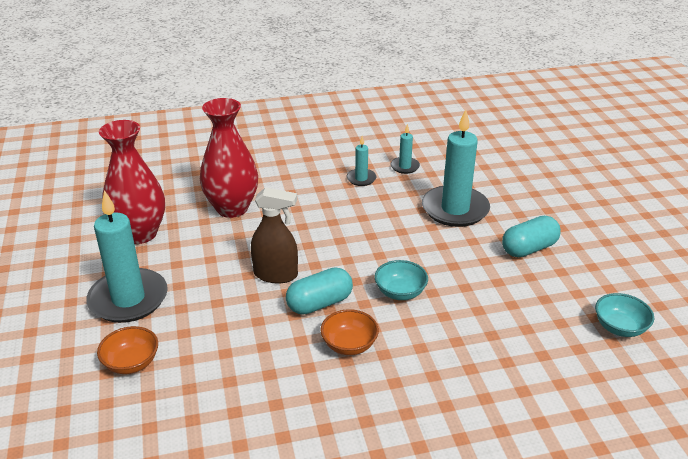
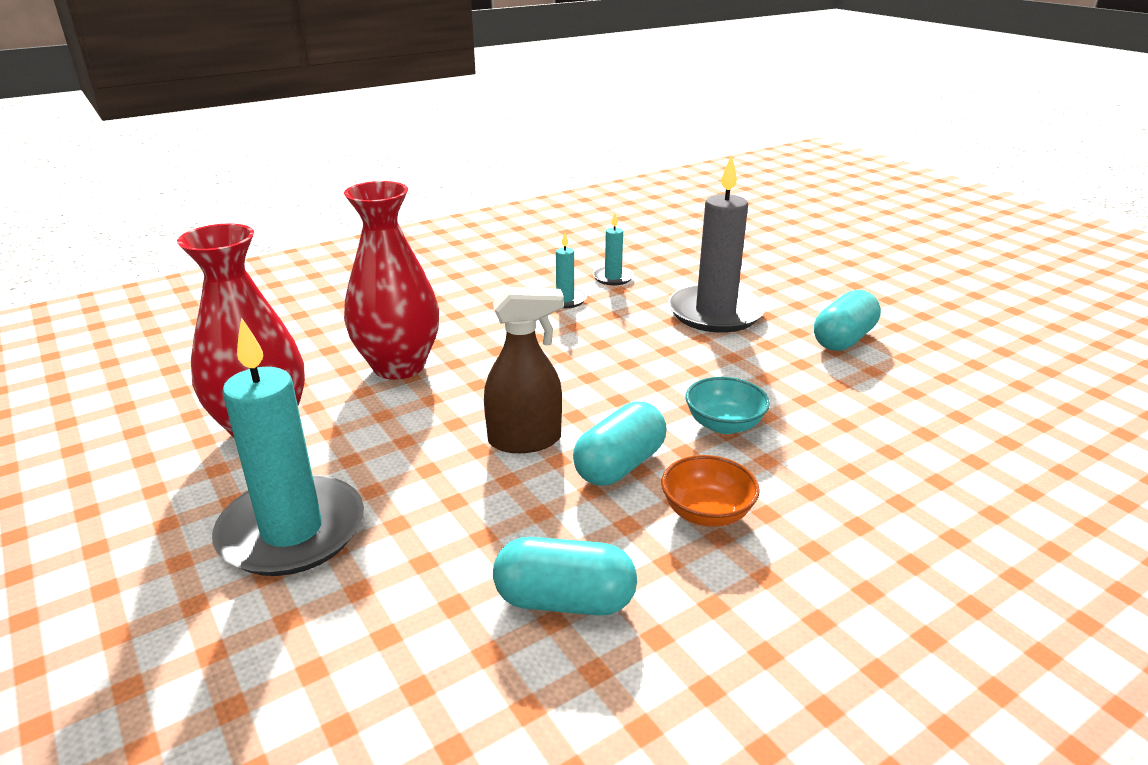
camera: 20 degrees left, 5 degrees down
orange bowl [97,326,158,374] -> none
turquoise candle [422,109,490,227] -> grey candle [668,154,765,333]
turquoise bowl [595,293,654,337] -> none
none -> turquoise capsule [493,537,637,616]

